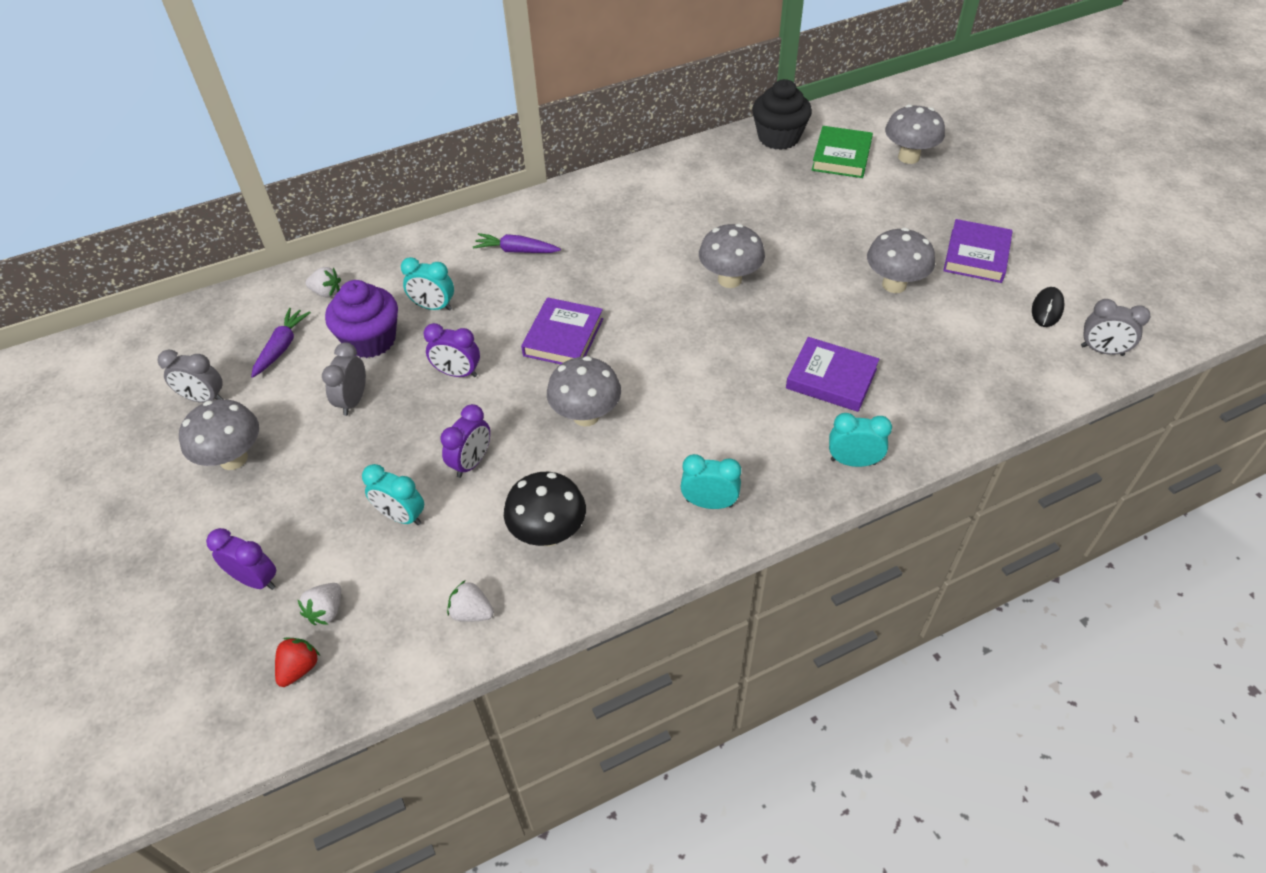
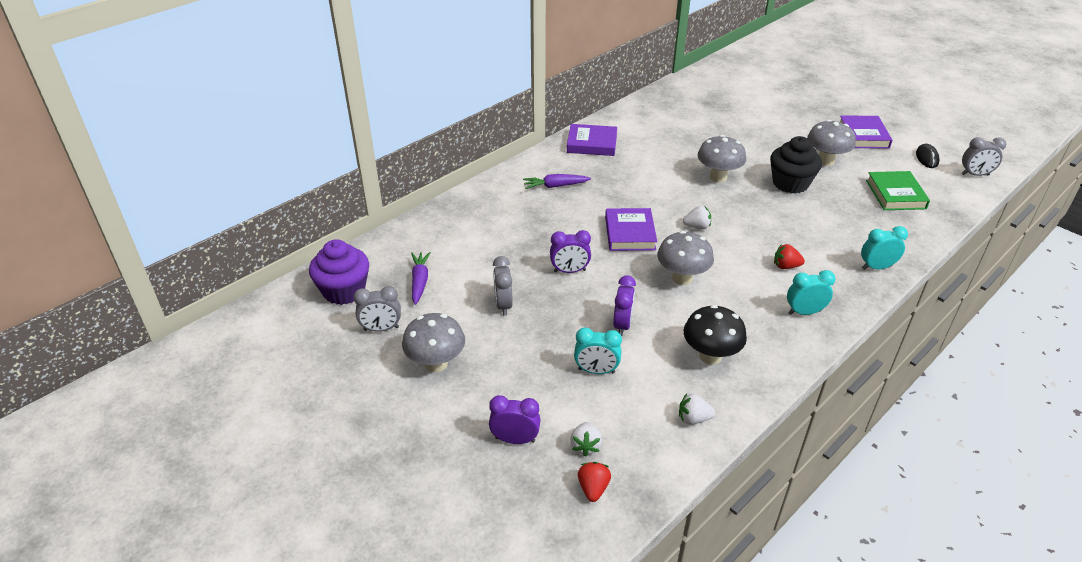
camera: 20 degrees left, 10 degrees down
white strawberry [306,267,341,298] -> white strawberry moved to [683,206,711,229]
purple cupcake [325,280,398,358] -> purple cupcake moved to [309,239,369,305]
turquoise clock [401,257,454,311] -> none
black cupcake [752,79,812,150] -> black cupcake moved to [770,136,822,194]
purple book [786,337,879,412] -> purple book moved to [567,124,617,156]
green book [812,126,873,178] -> green book moved to [866,171,930,210]
grey mushroom [885,104,945,164] -> none
none -> red strawberry [774,244,805,269]

